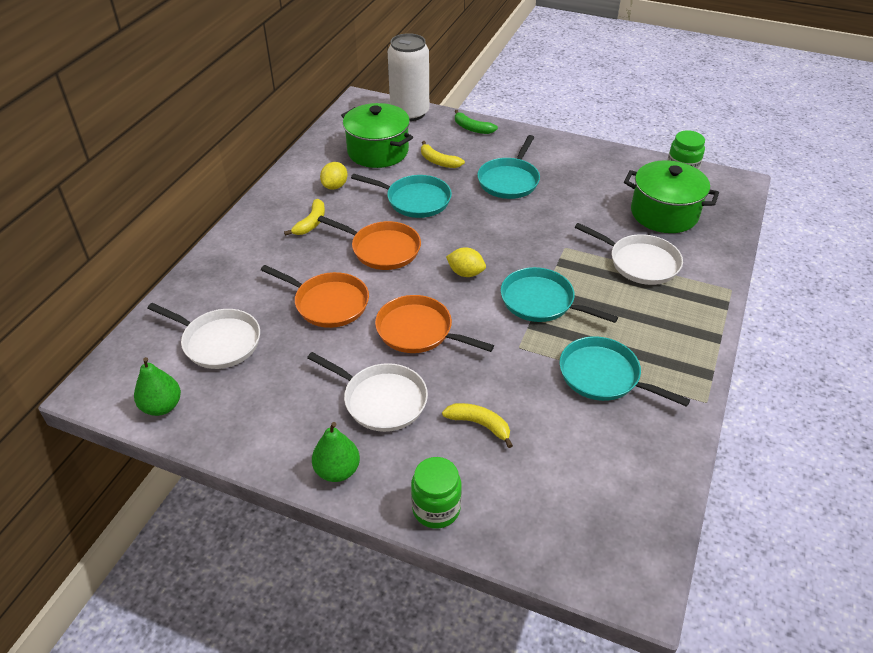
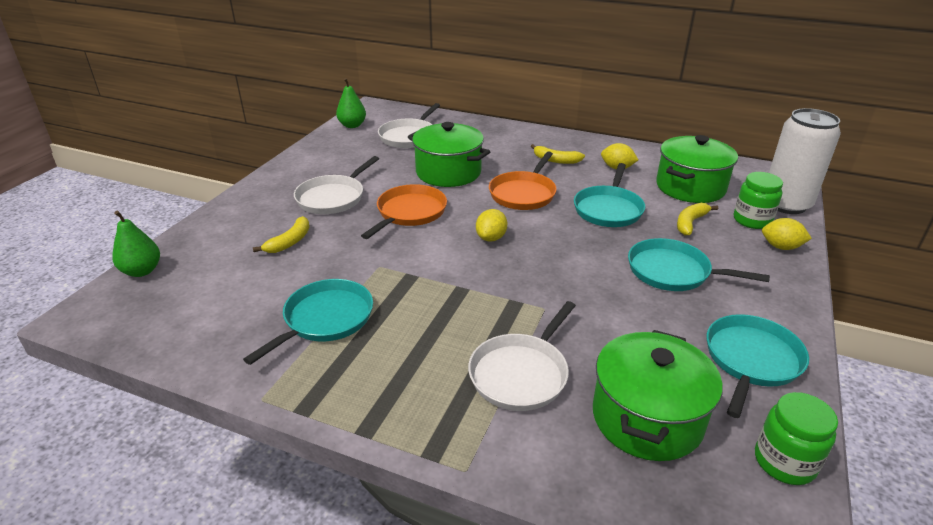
camera: 90 degrees right, 10 degrees down
orange pan [261,265,369,328] -> green pot [408,122,490,187]
green pear [312,422,360,482] -> green pear moved to [112,211,160,277]
green jar [411,457,462,529] -> green jar moved to [734,172,783,229]
green banana [455,110,498,134] -> yellow lemon [762,218,812,250]
turquoise pan [501,267,618,323] -> turquoise pan moved to [707,314,809,418]

